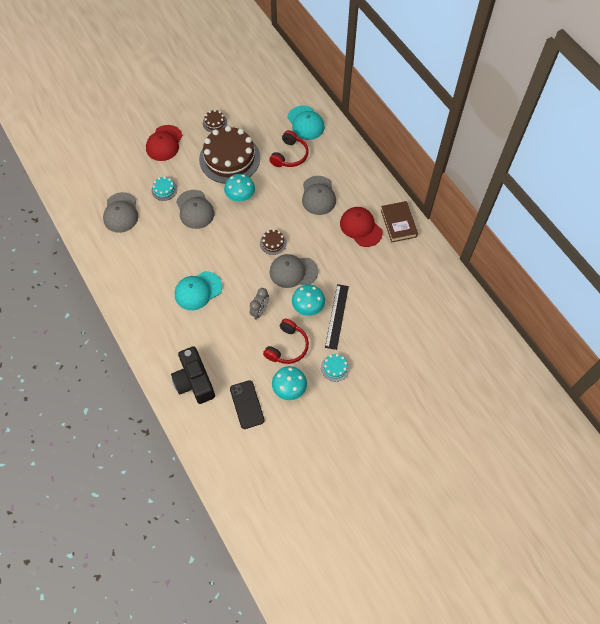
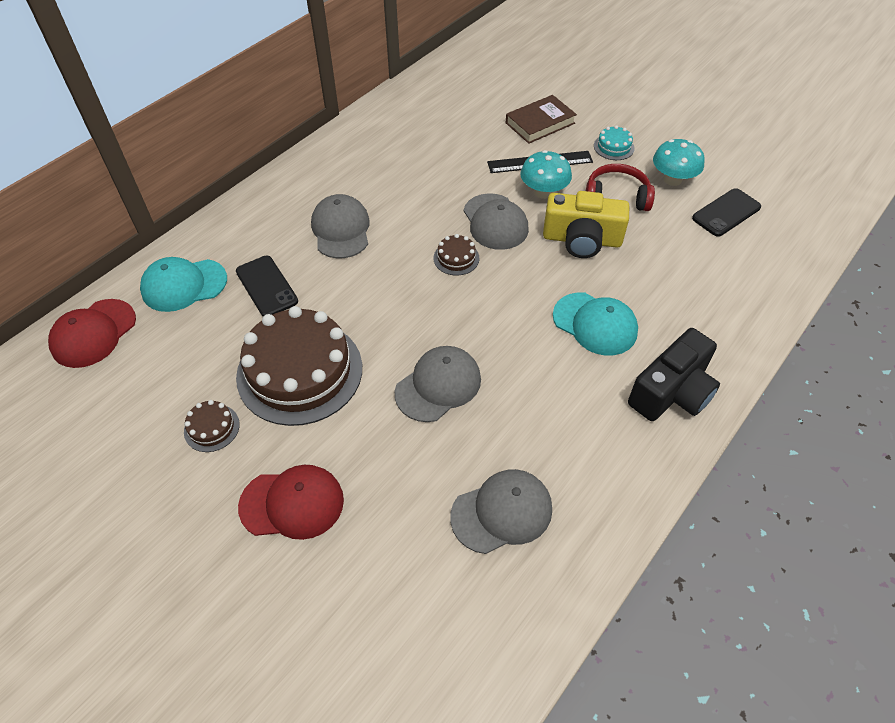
camera: 110 degrees left, 10 degrees down
turquoise cake [151,176,177,201] -> none
black camera [171,346,215,404] -> black camera moved to [628,328,720,421]
turquoise mushroom [224,174,255,202] -> none
grey clock [250,288,269,319] -> yellow camera [543,191,629,258]
red headphones [269,130,309,167] -> black phone [236,256,298,316]
turquoise cap [287,106,325,140] -> turquoise cap turned 150 degrees counterclockwise [140,257,227,312]
grey cap [302,176,336,215] -> grey cap turned 75 degrees counterclockwise [311,194,370,258]
red cap [340,207,383,247] -> red cap moved to [48,299,136,368]
brown book [381,201,418,242] -> brown book moved to [506,95,577,144]

